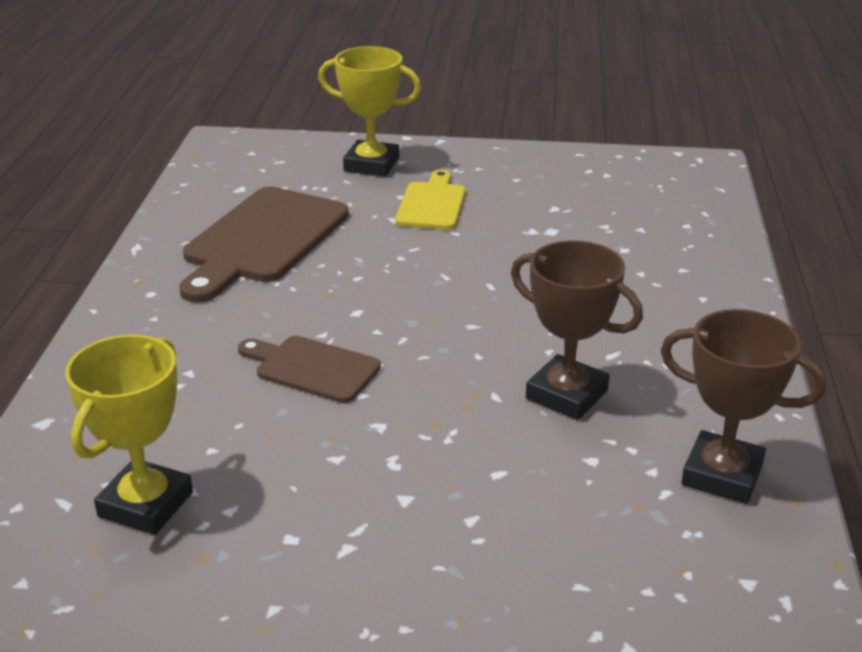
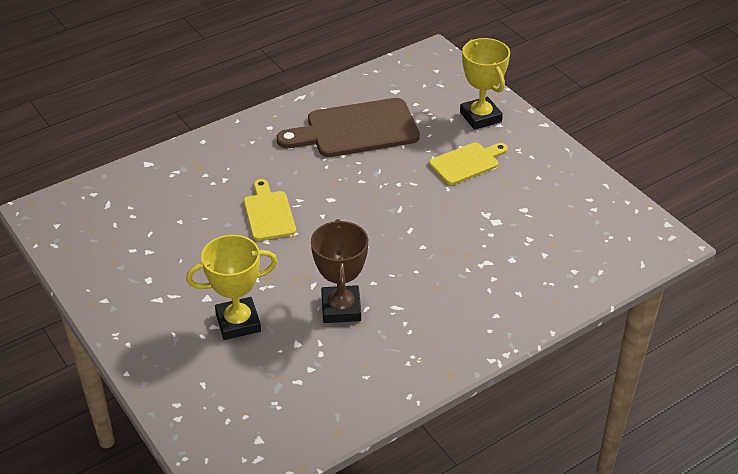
camera: 50 degrees right, 10 degrees up
yellow trophy [65,335,193,535] -> yellow trophy moved to [186,235,278,340]
brown cutting board [238,336,381,403] -> yellow cutting board [244,179,296,241]
brown trophy [660,309,826,504] -> none

